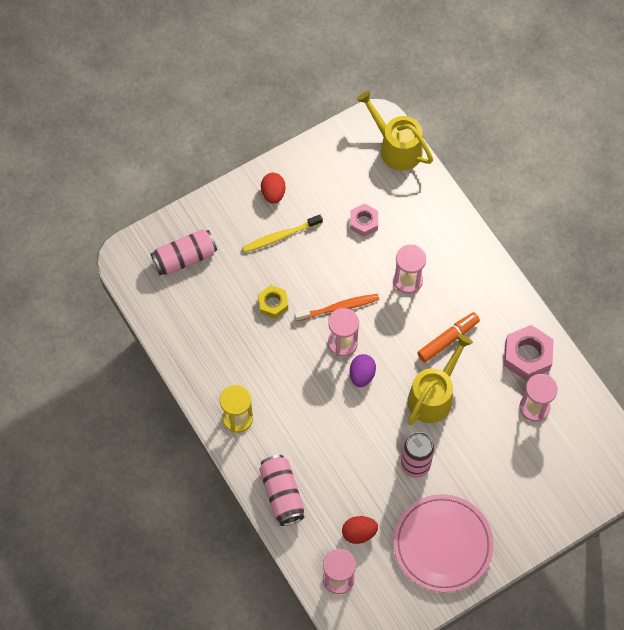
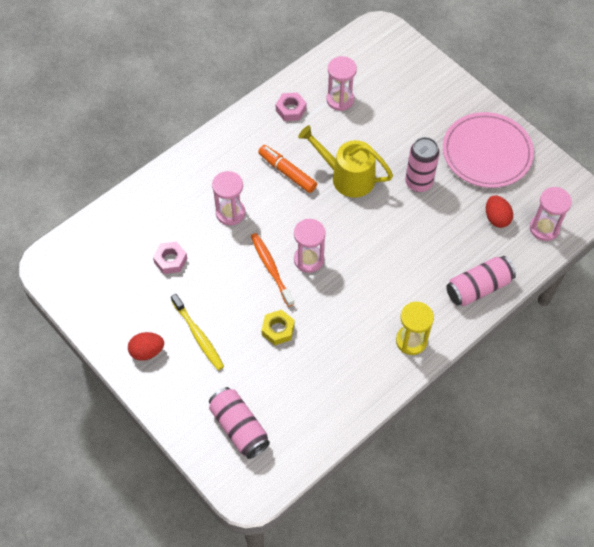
camera: 100 degrees left, 5 degrees down
purple egg [350,354,376,387] -> none
yellow watering can [357,91,433,171] -> none
pink nut [504,325,554,380] -> pink nut [276,93,306,121], size x0.62

